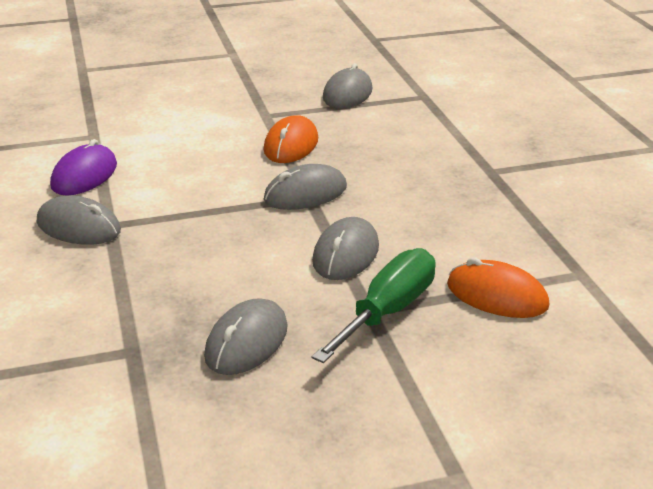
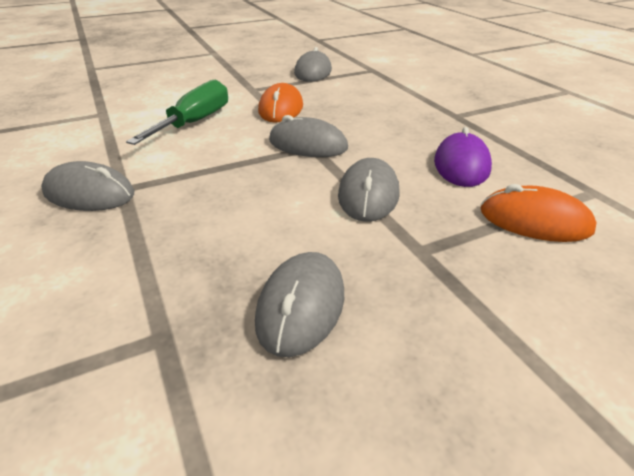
camera: 10 degrees left, 5 degrees up
purple mouse [50,139,117,196] -> purple mouse moved to [434,127,492,187]
grey mouse [264,164,347,210] -> grey mouse turned 60 degrees clockwise [269,115,348,157]
green screwdriver [312,248,436,363] -> green screwdriver moved to [126,80,228,145]

